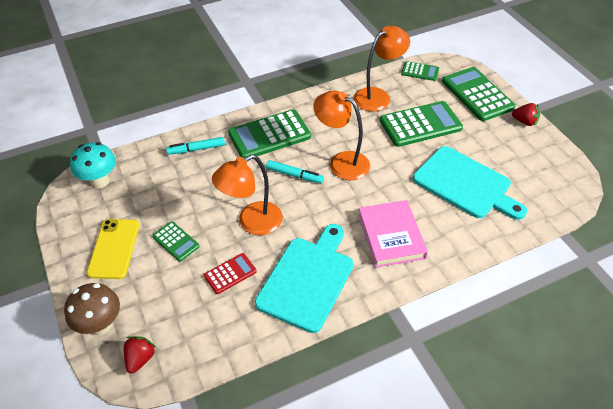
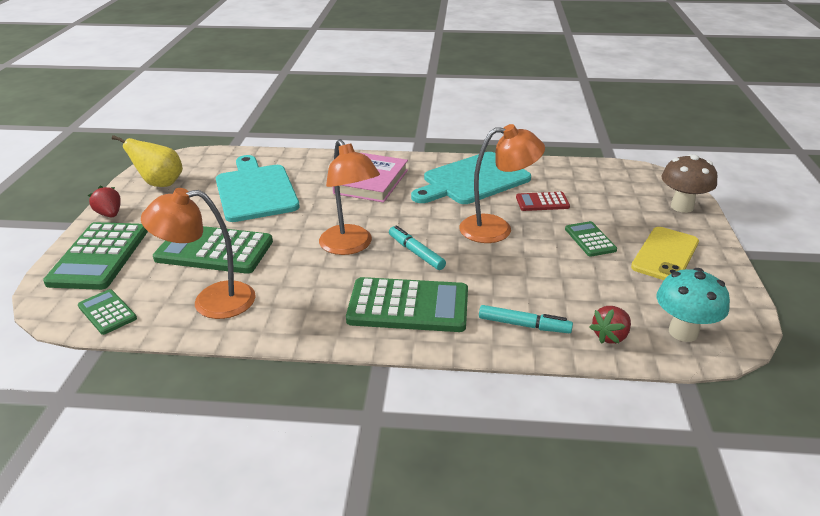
camera: 150 degrees left, 15 degrees down
red strawberry [123,336,156,373] -> red strawberry moved to [590,306,631,344]
none -> yellow pear [112,135,183,187]

